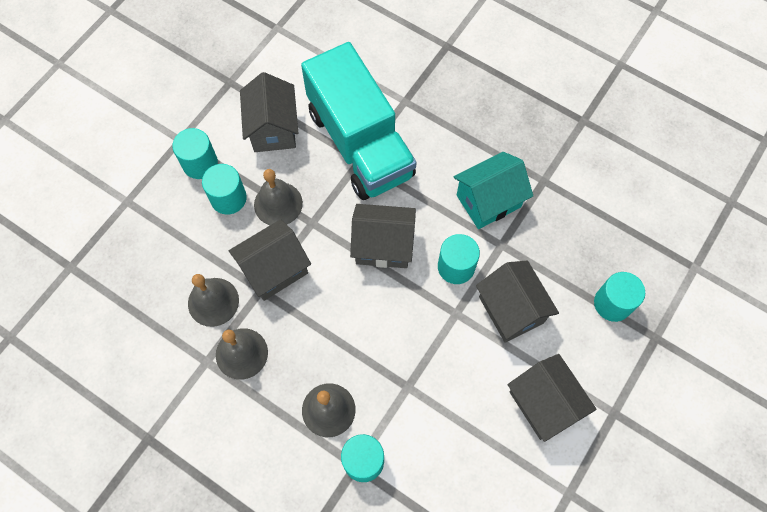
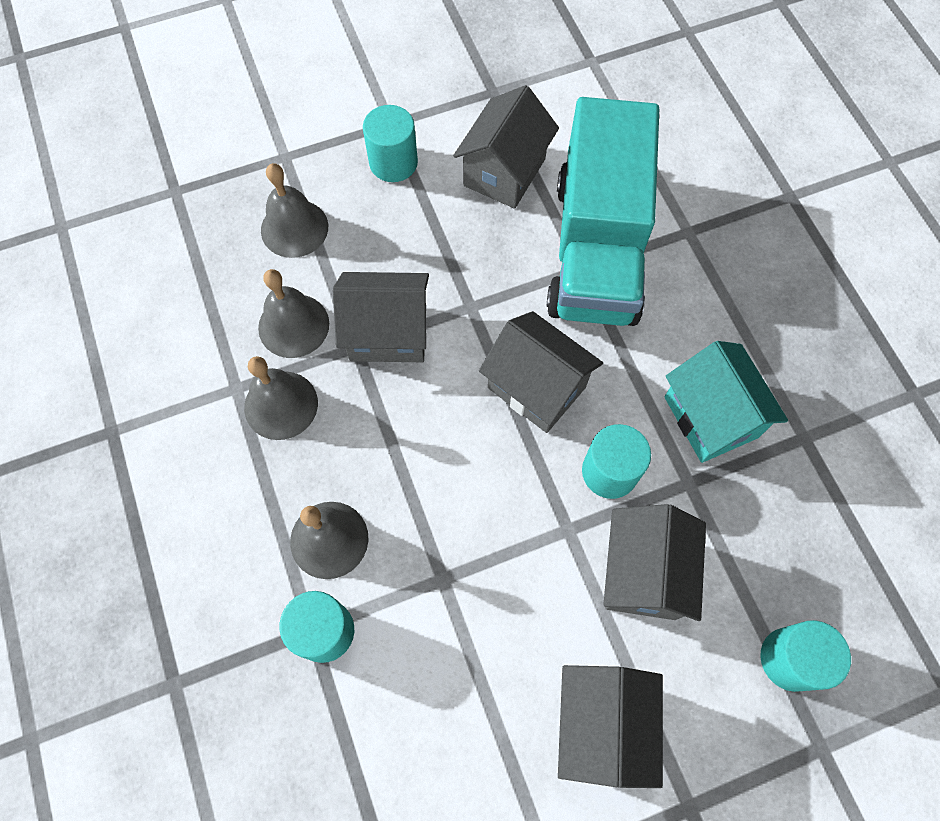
camera: 35 degrees right, 0 degrees up
turquoise cylinder [202,164,247,215] -> none
grey bell [254,169,303,225] -> grey bell moved to [261,163,328,258]
turquoise house [454,152,533,229] -> turquoise house turned 60 degrees clockwise [664,341,788,463]

